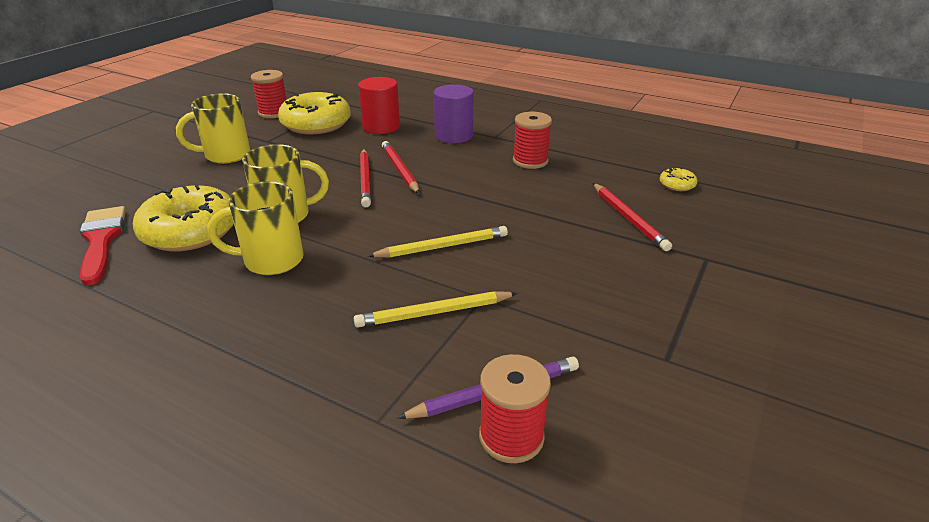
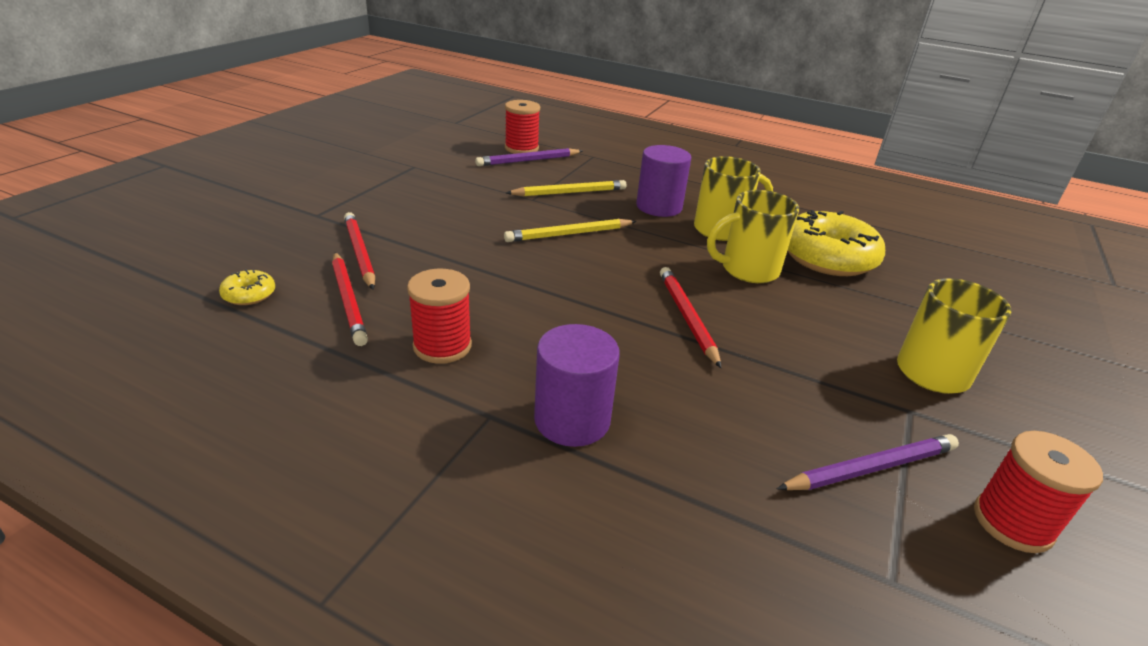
camera: 175 degrees right, 0 degrees up
red brush [80,206,126,286] -> none
yellow donut [278,92,351,134] -> purple pencil [777,434,959,490]
red cylinder [358,77,400,134] -> none
red pencil [382,141,420,194] -> red pencil moved to [332,252,368,346]
none -> purple cylinder [636,145,691,217]

